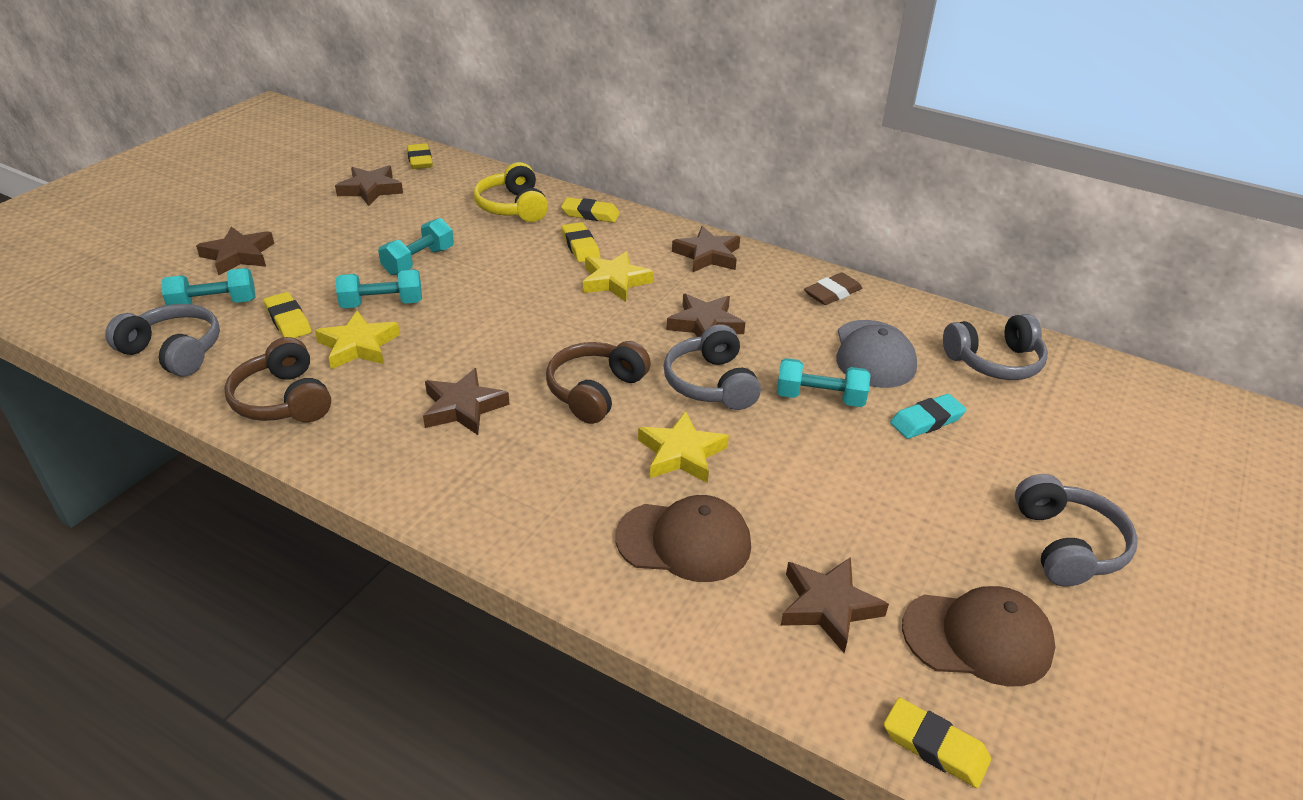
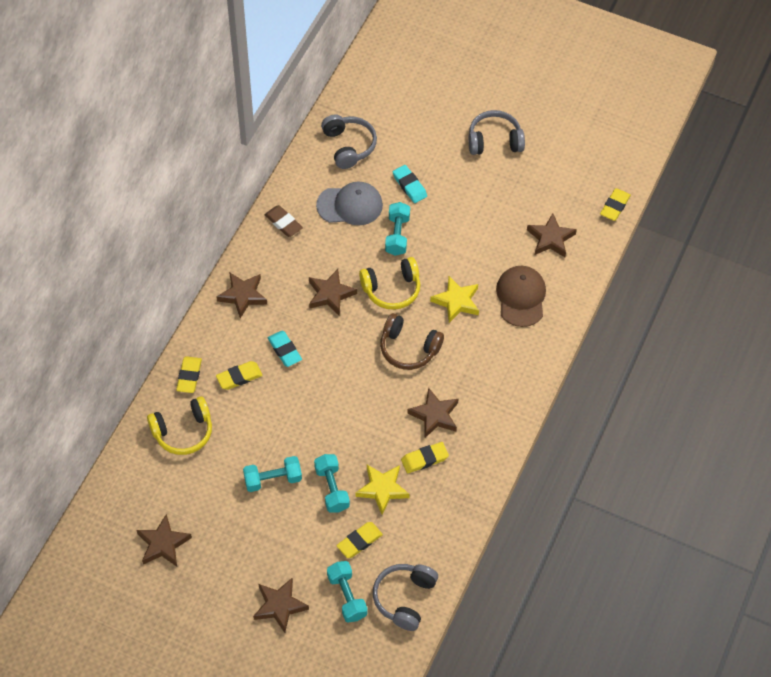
camera: 95 degrees left, 20 degrees up
brown headphones [224,337,331,422] -> none
turquoise dumbbell [378,218,454,275] -> turquoise dumbbell turned 45 degrees counterclockwise [243,456,302,492]
yellow eraser [407,143,433,169] -> yellow eraser moved to [401,442,449,473]
yellow star [583,251,654,302] -> turquoise eraser [268,331,302,367]
grey headphones [663,324,761,410] -> yellow headphones [359,257,420,310]
brown cap [902,586,1055,687] -> none

